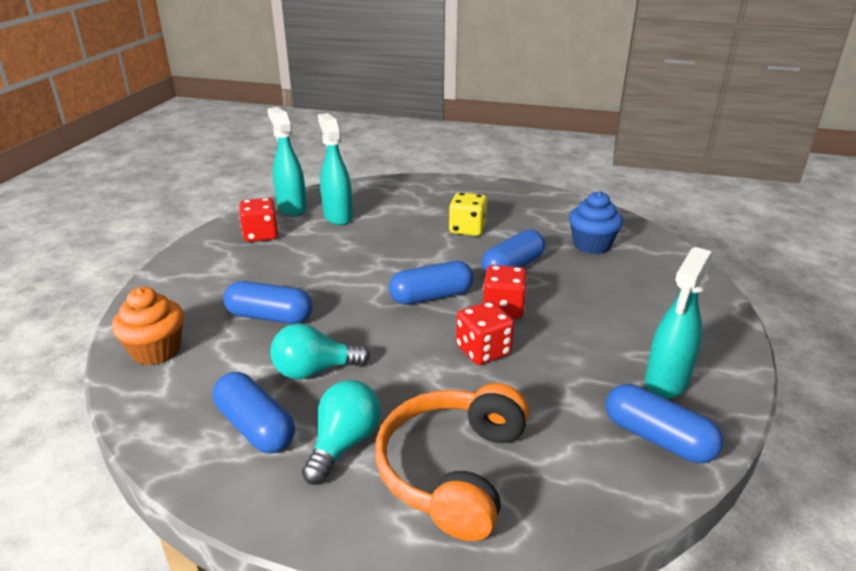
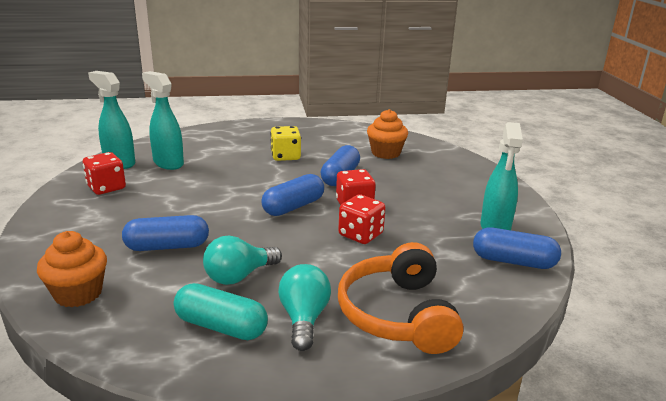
camera: 25 degrees left, 5 degrees down
blue capsule [213,372,295,453] -> turquoise capsule [174,283,268,340]
blue cupcake [569,191,623,254] -> orange cupcake [367,109,408,159]

